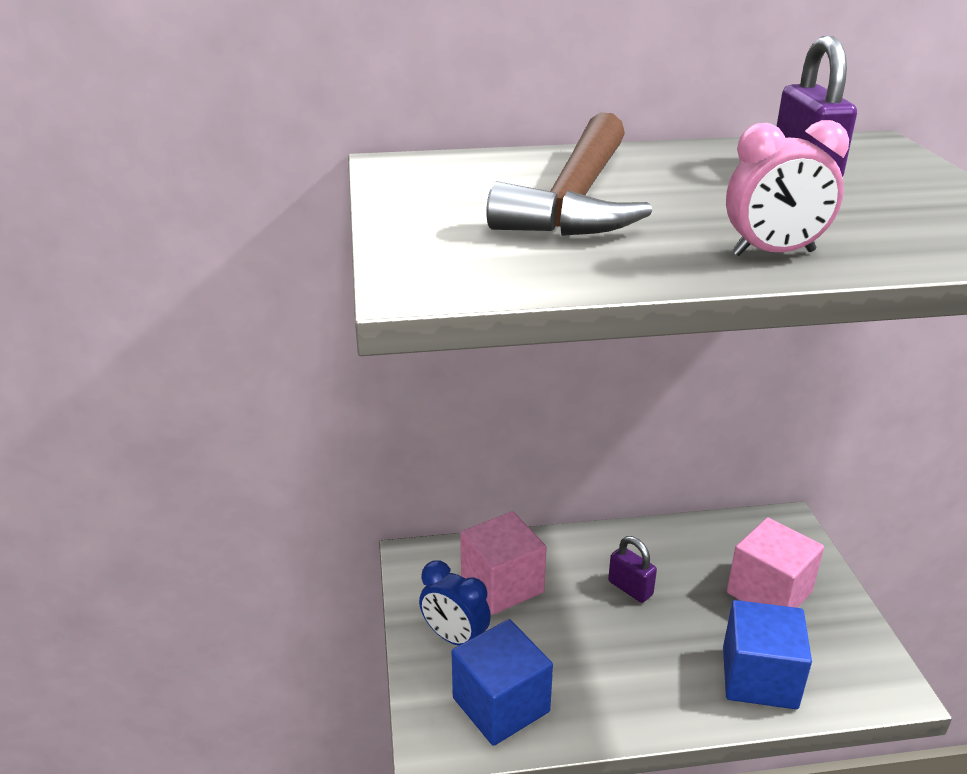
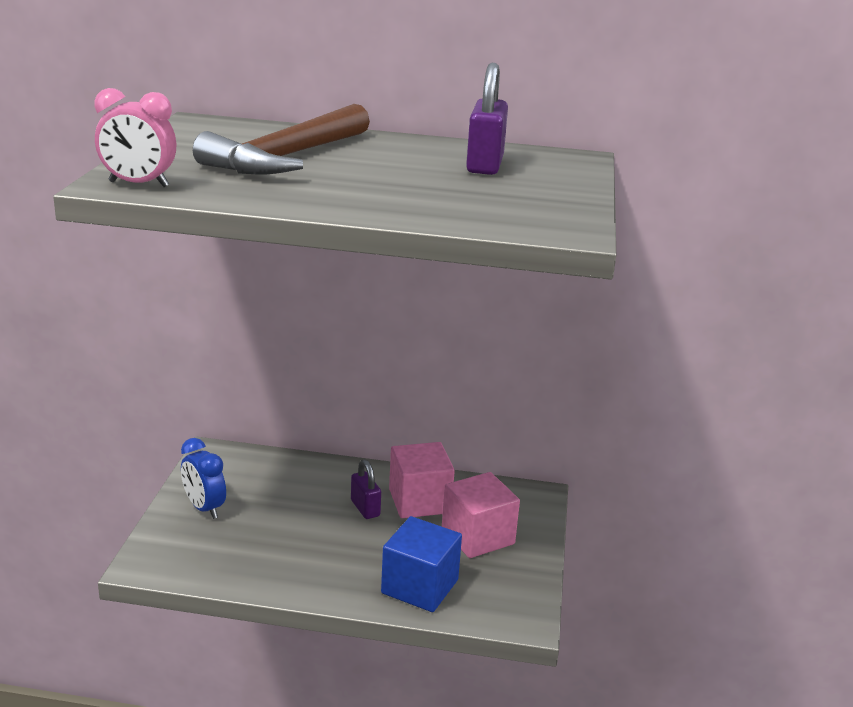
camera: 15 degrees right, 5 degrees down
blue cube [452,619,553,746] -> none
pink cube [460,511,547,615] -> pink cube moved to [389,442,455,518]
pink clock [726,120,849,256] -> pink clock moved to [95,88,176,187]

